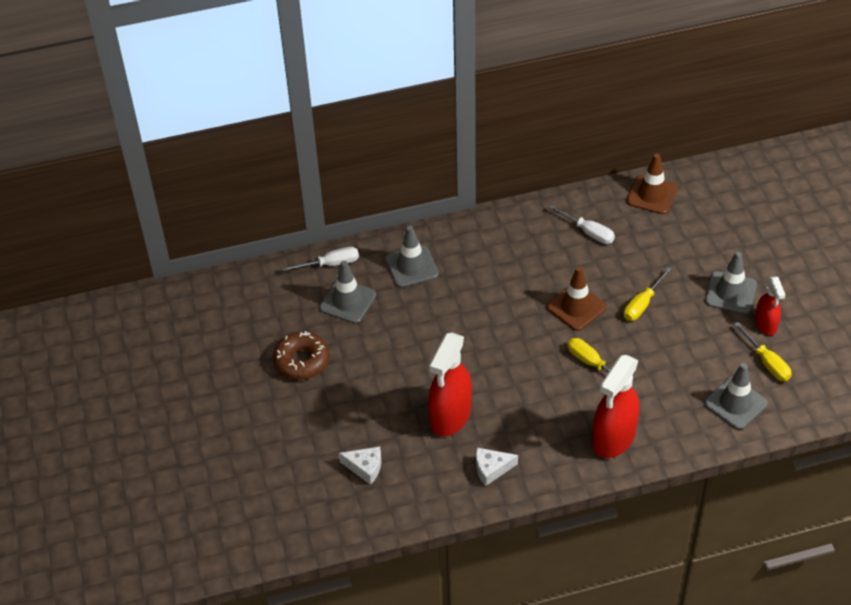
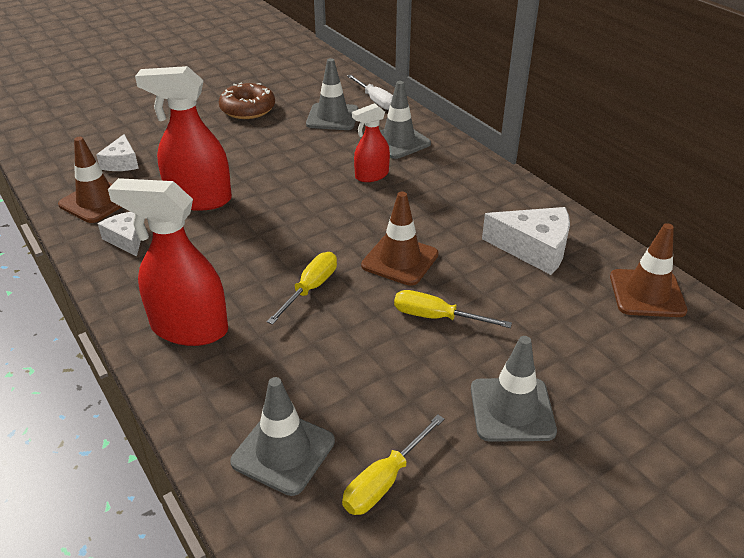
camera: 70 degrees right, 10 degrees down
white screwdriver [548,204,615,244] -> white cheese [482,207,570,275]
red spray bottle [755,276,785,336] -> red spray bottle moved to [352,103,390,182]
none -> brown traffic cone [58,137,122,223]

